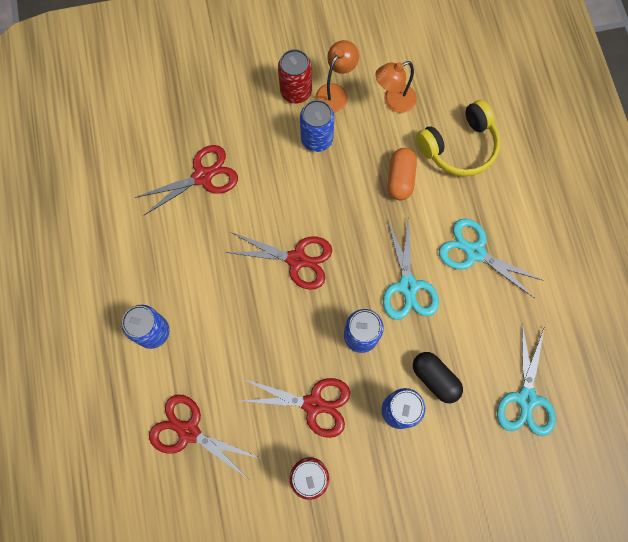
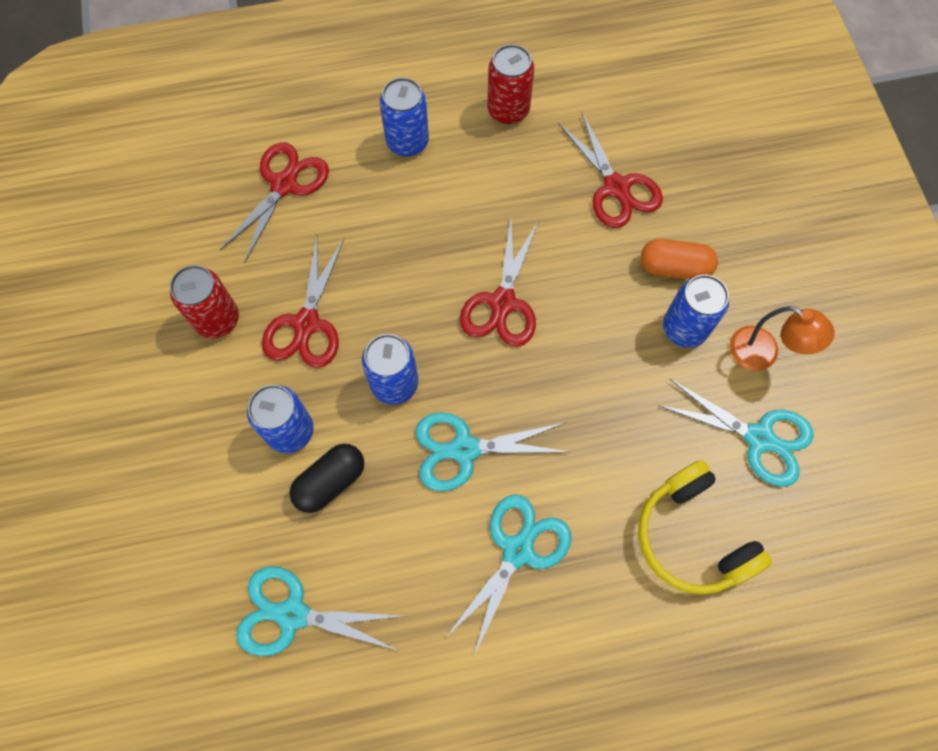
camera: 90 degrees right, 5 degrees down
red can [278,49,312,103] -> red can moved to [487,44,534,124]
orange lamp [376,61,417,113] -> turquoise scissors [657,379,814,487]
orange capsule [388,148,417,200] -> orange capsule moved to [641,239,718,279]

